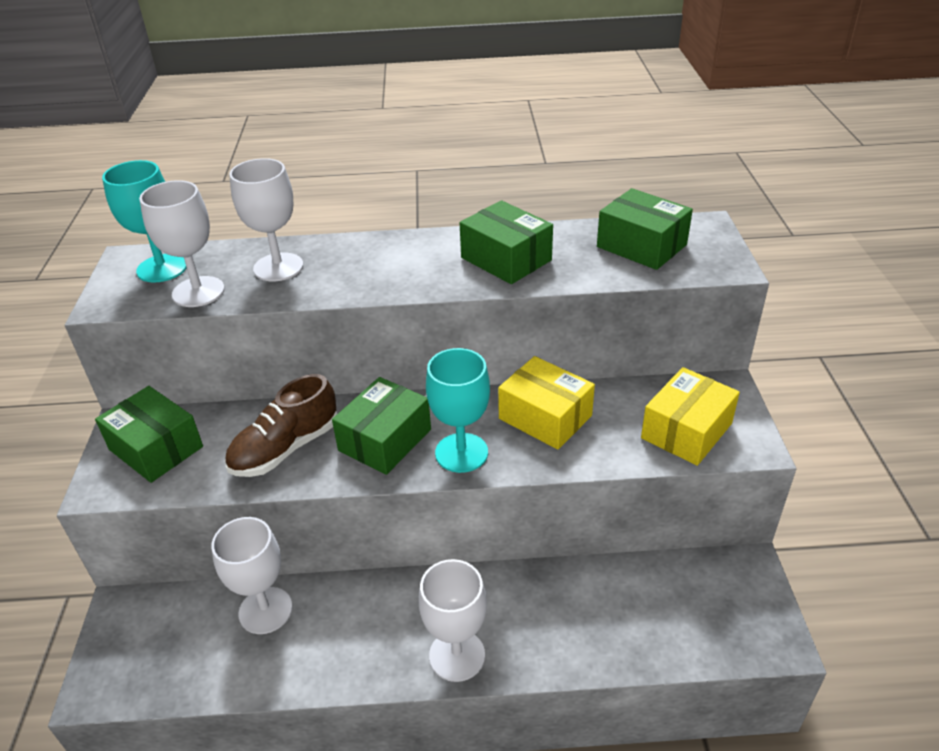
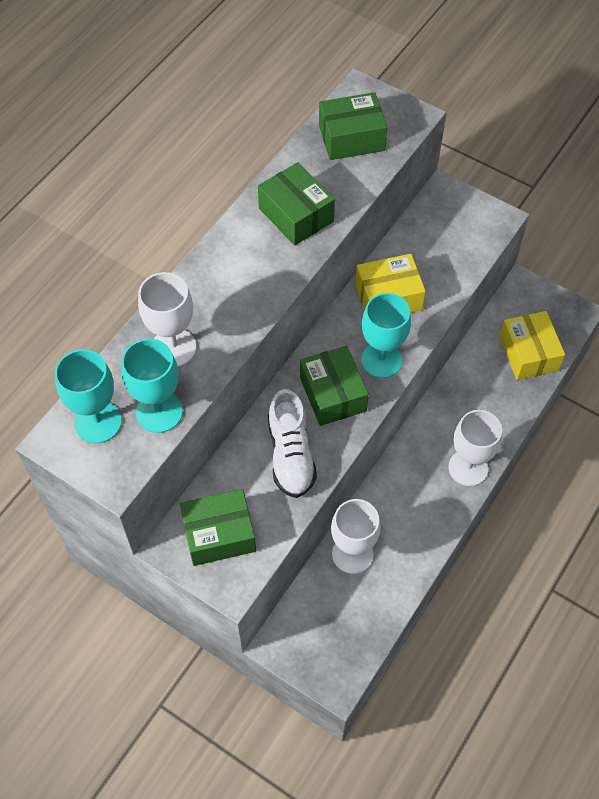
camera: 55 degrees left, 20 degrees up
white goblet [139,180,225,307] -> turquoise goblet [121,339,183,433]
brown shoe [225,374,337,477] -> white shoe [268,389,317,498]
green box [460,200,553,284] -> green box turned 60 degrees clockwise [258,162,335,245]
yellow box [641,367,740,466] -> yellow box moved to [499,311,565,380]

